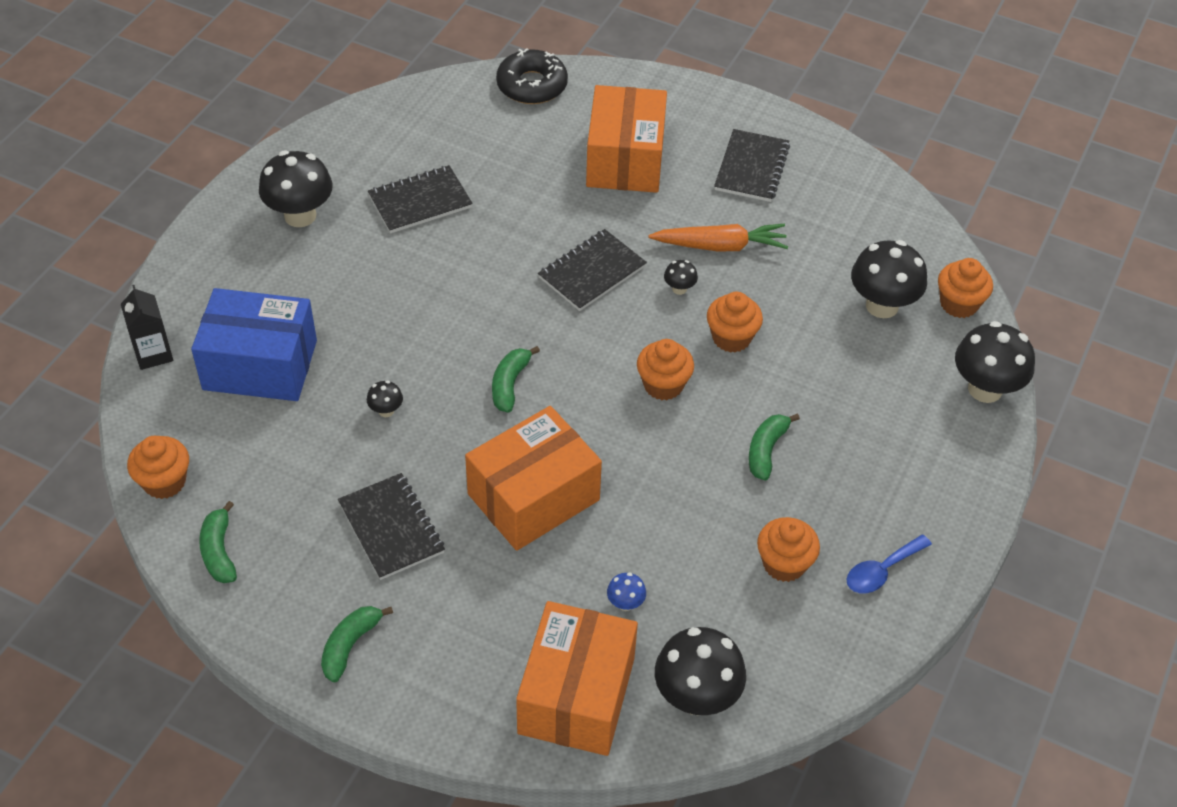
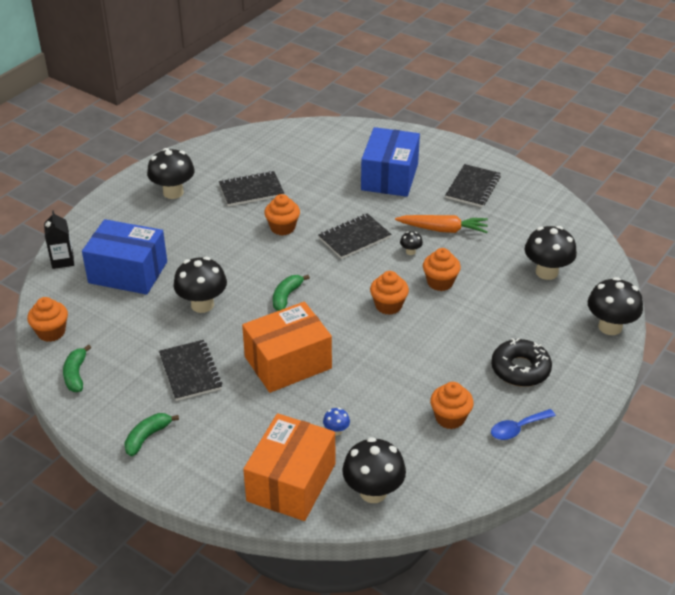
camera: 10 degrees right, 10 degrees down
black mushroom [367,381,403,417] -> black mushroom [173,257,227,313], size x2.21
black donut [496,48,568,104] -> black donut moved to [491,338,552,387]
orange box [586,85,667,193] -> blue box [361,127,420,197]
green banana [749,413,800,481] -> none
orange cupcake [938,258,993,318] -> orange cupcake moved to [264,194,300,236]

